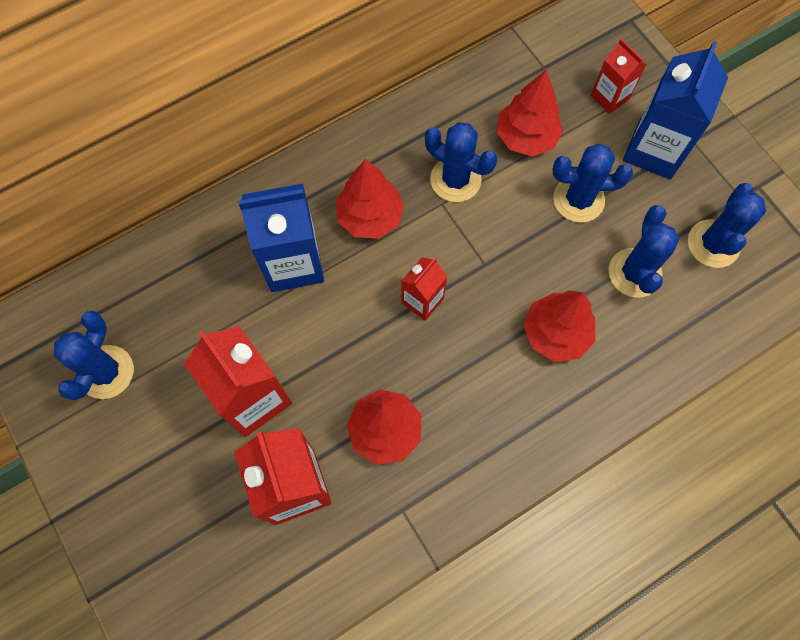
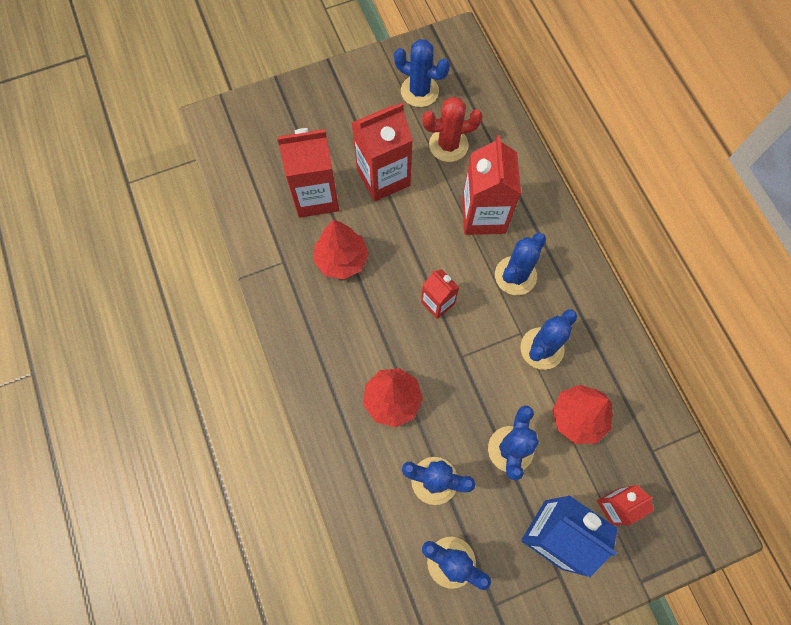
camera: 100 degrees right, 0 degrees up
blue carton [238,183,324,292] -> red carton [462,135,521,235]
red tree [336,159,404,239] -> blue cactus [495,233,546,295]
none -> red cactus [422,96,483,162]

